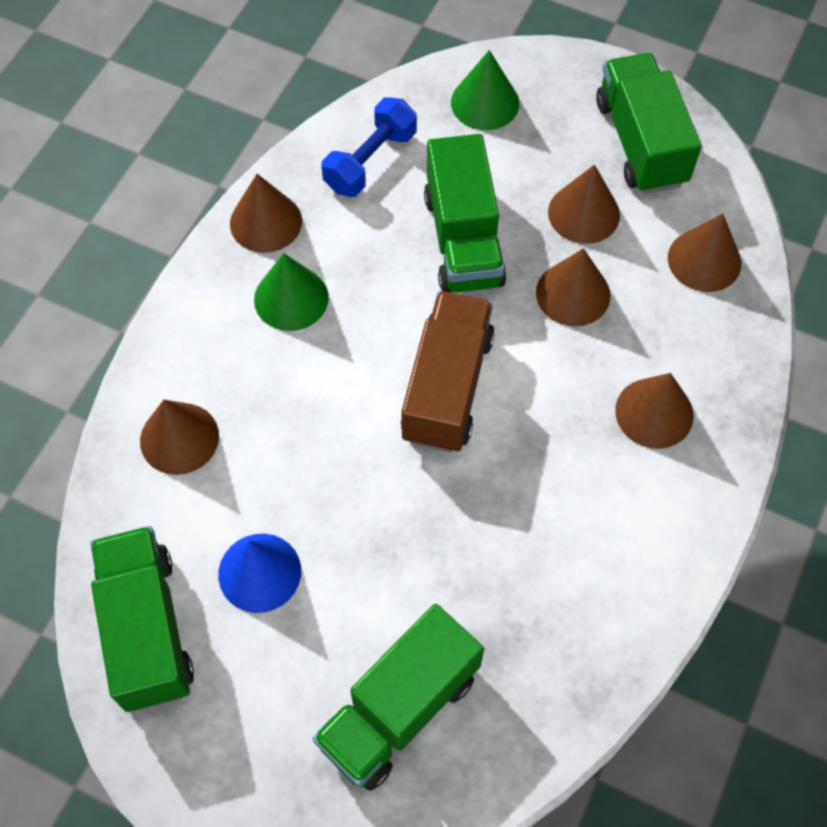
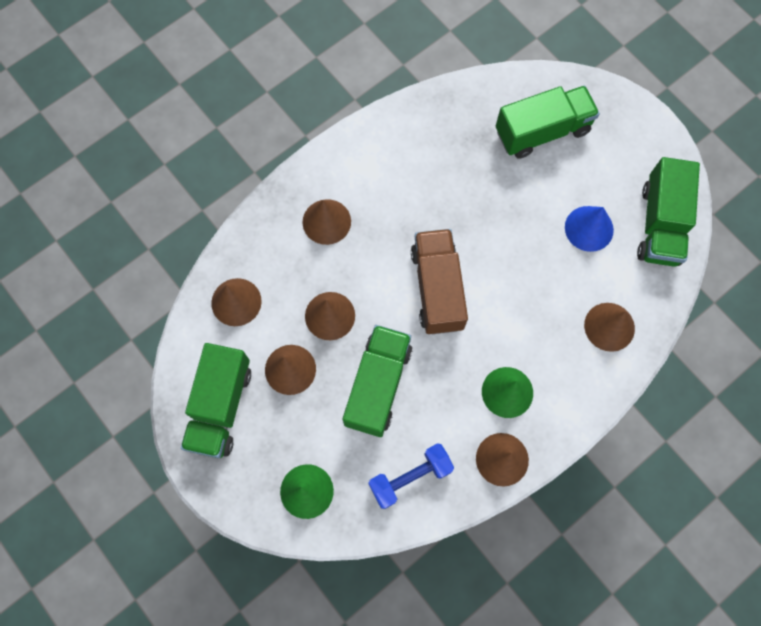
camera: 155 degrees left, 10 degrees up
brown truck [401,291,495,453] -> brown truck turned 135 degrees clockwise [411,229,468,334]

